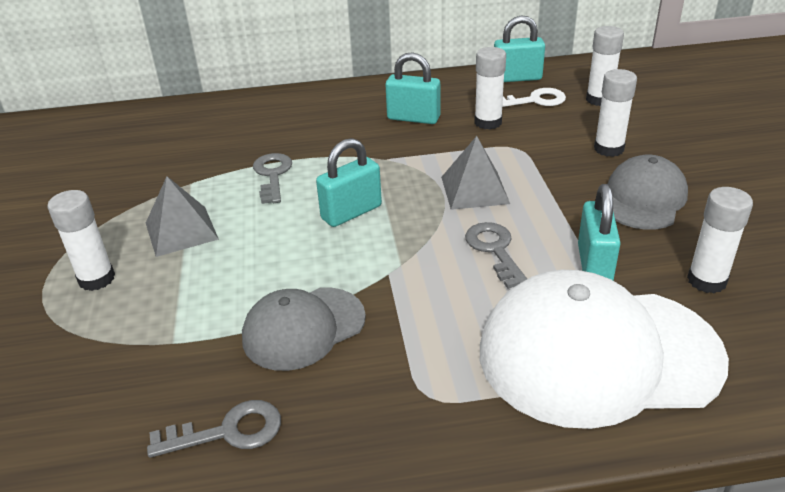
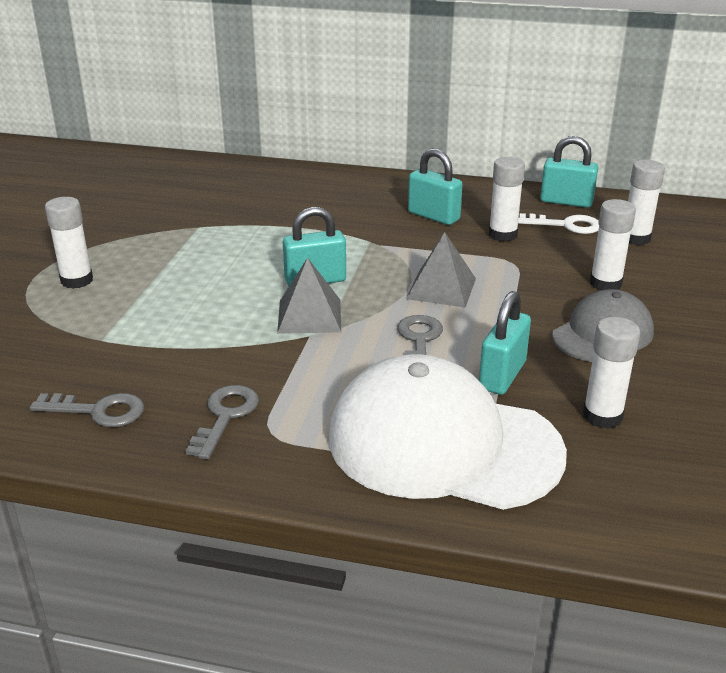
camera: 20 degrees right, 5 degrees down
grey pyramid [146,176,219,257] -> grey pyramid moved to [277,258,341,334]
grey cap [242,287,366,371] -> none
grey key [253,153,292,204] -> grey key moved to [185,385,259,460]

